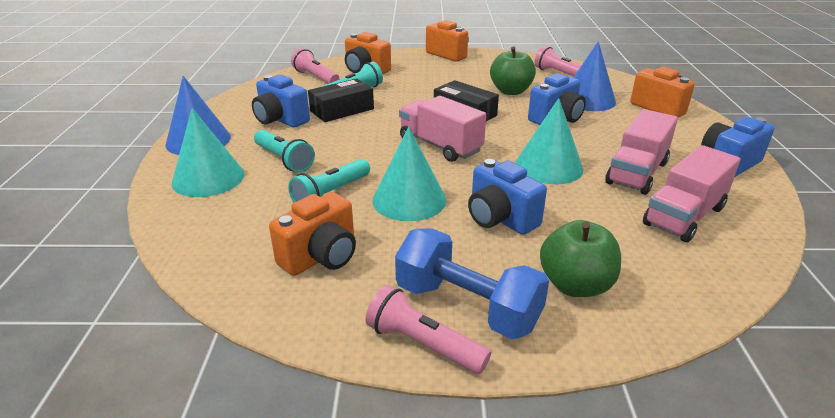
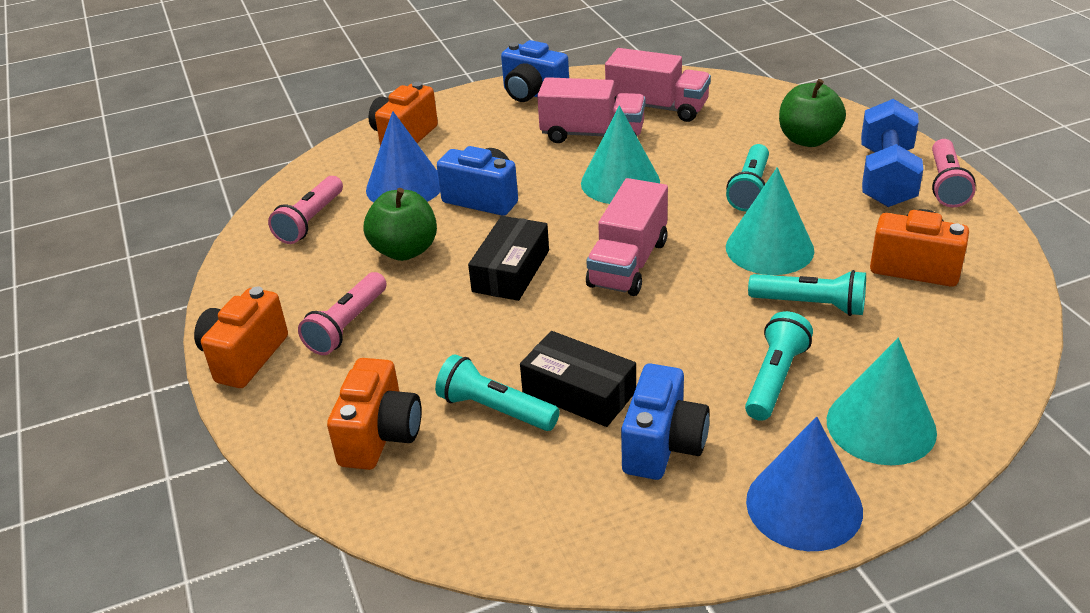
camera: 110 degrees left, 5 degrees up
pink flashlight [291,48,340,84] -> pink flashlight moved to [298,272,386,355]
blue camera [468,159,547,235] -> turquoise flashlight [726,144,769,211]

